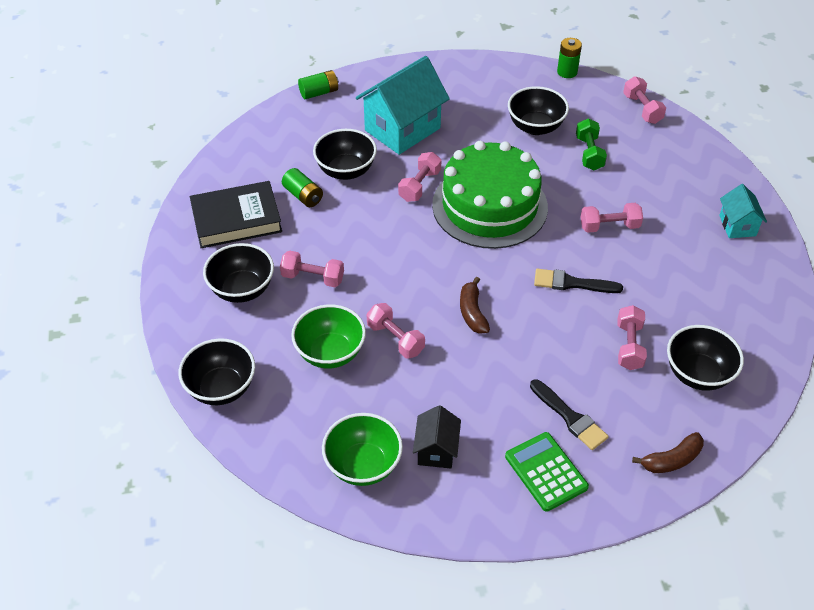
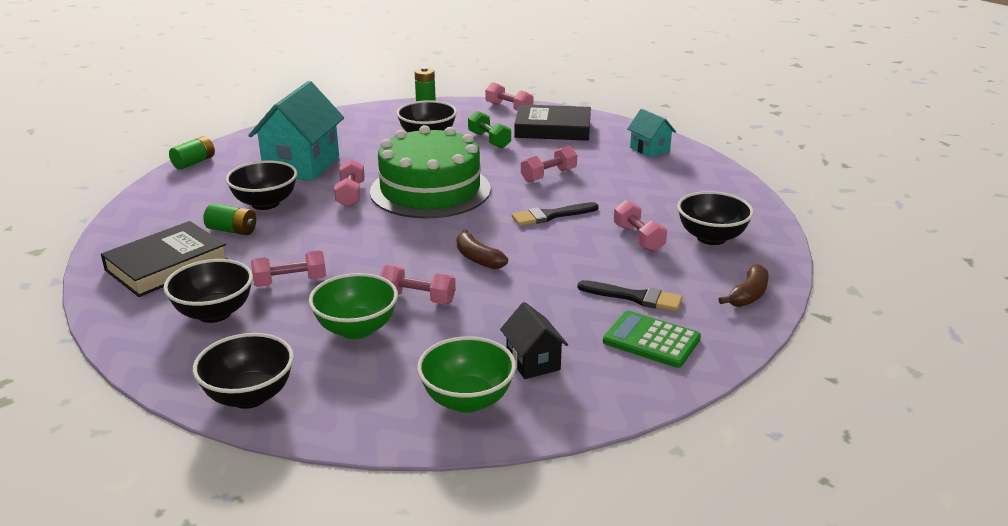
camera: 30 degrees left, 20 degrees down
none -> black book [514,104,591,141]

